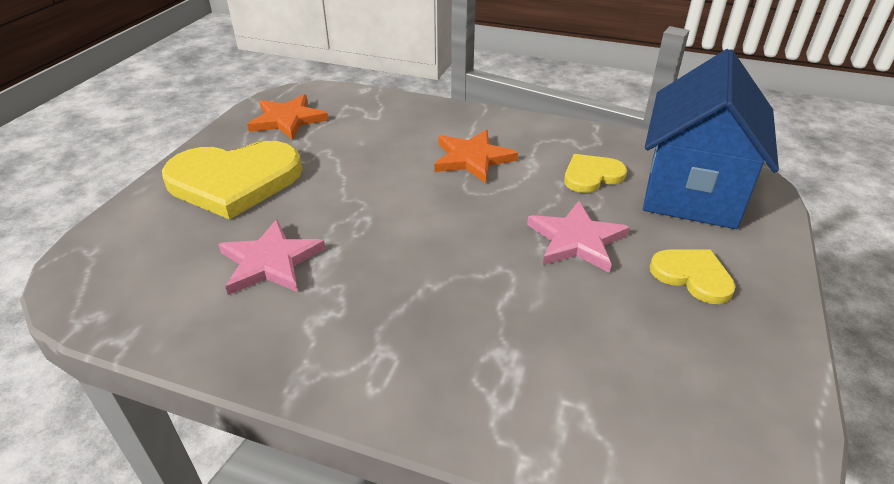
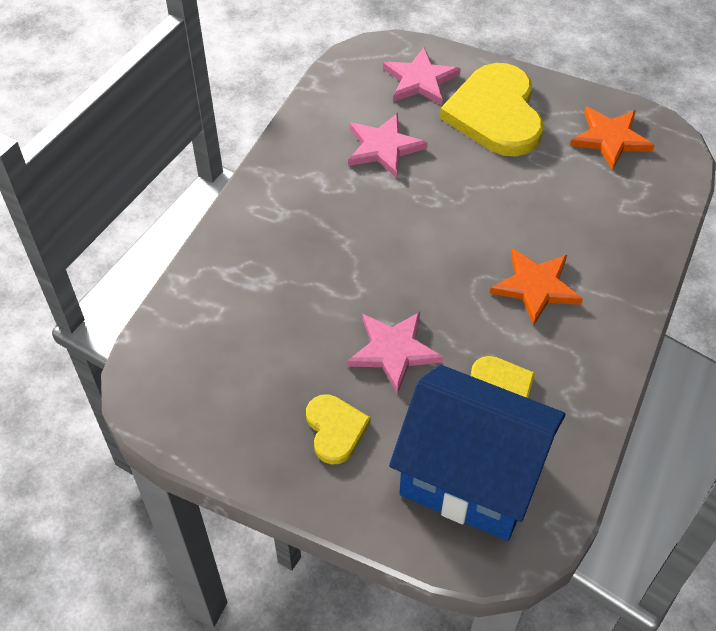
camera: 95 degrees right, 15 degrees up
yellow heart [650,249,736,304] -> yellow heart turned 60 degrees counterclockwise [306,394,371,465]
none -> pink star [383,48,461,105]

